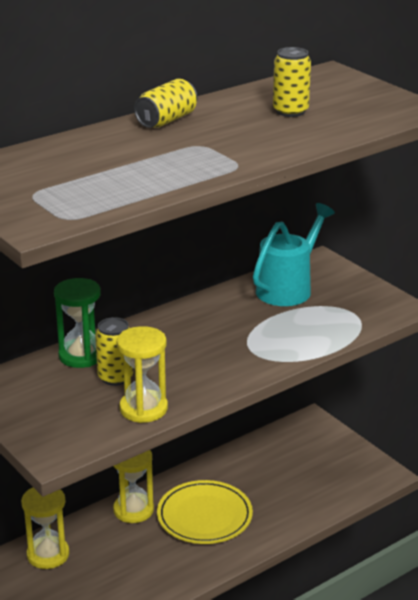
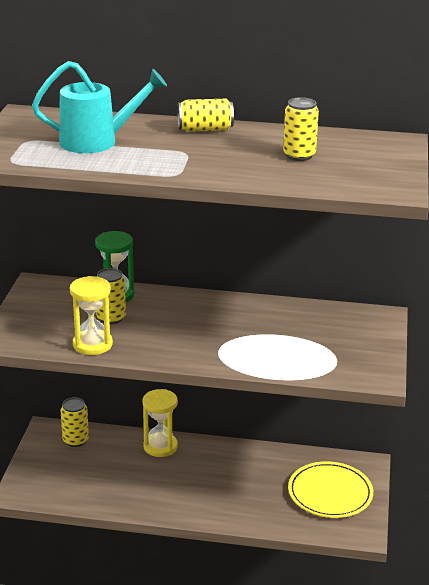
camera: 45 degrees right, 0 degrees up
yellow hourglass [21,488,69,569] -> yellow can [61,397,89,447]
yellow plate [157,480,253,544] -> yellow plate moved to [288,461,373,518]
turquoise watering can [253,203,335,306] -> turquoise watering can moved to [32,61,167,153]

